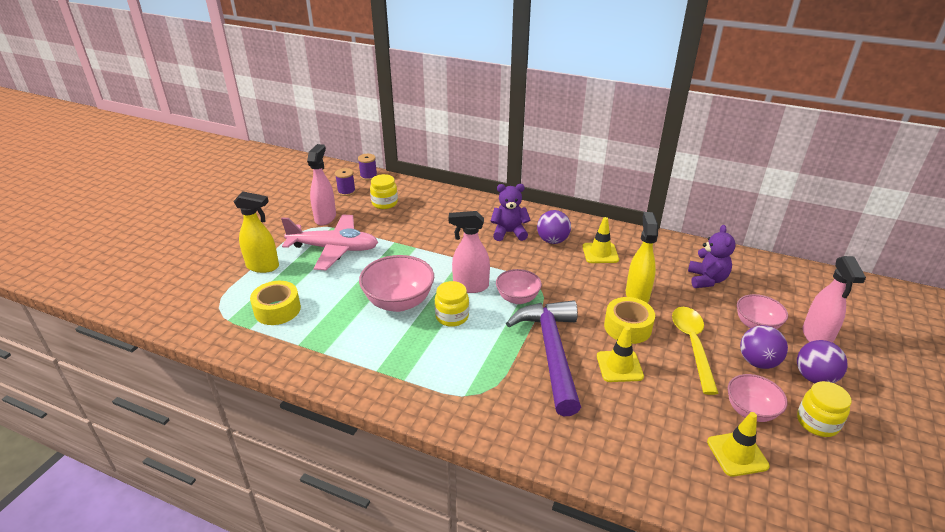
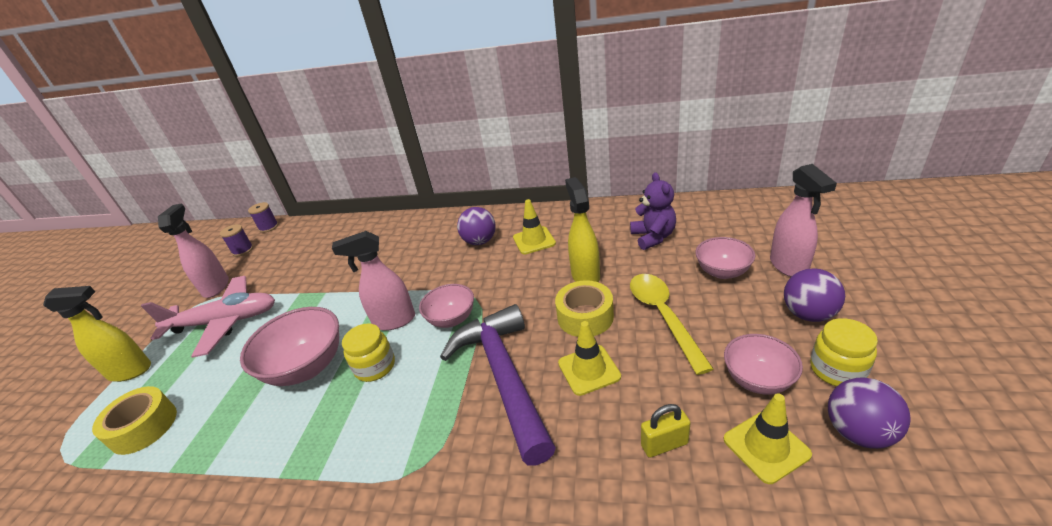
camera: 10 degrees left, 0 degrees up
yellow jar [370,174,398,209] -> none
purple teddy bear [490,184,530,241] -> none
purple ball [740,325,788,369] -> purple ball moved to [828,377,911,449]
none -> yellow padlock [641,404,690,458]

